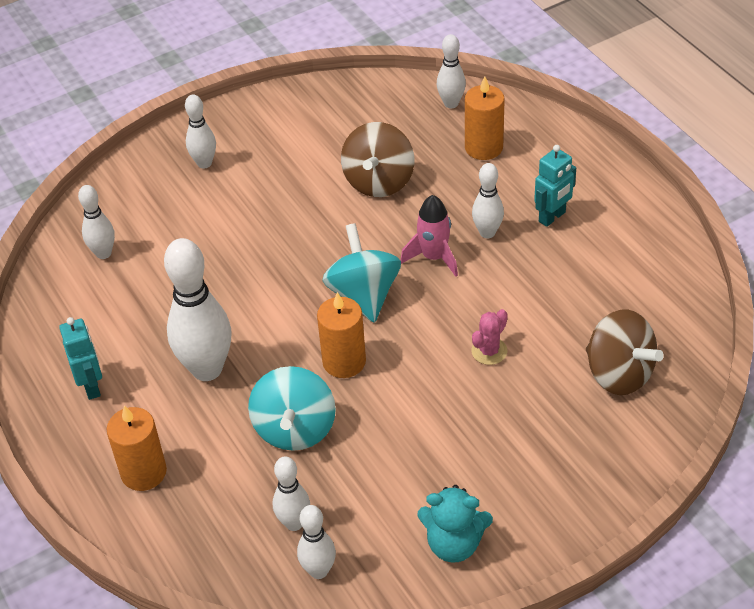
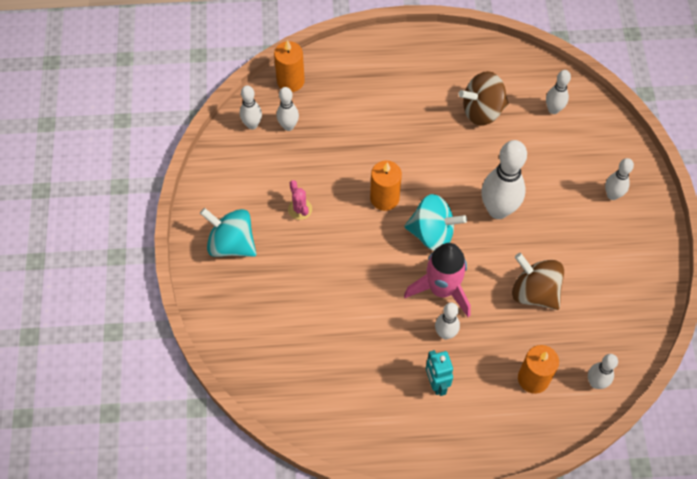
camera: 115 degrees right, 15 degrees up
turquoise robot [59,317,102,400] -> none
orange candle [107,405,167,491] -> orange candle moved to [274,40,305,92]
white bowling pin [164,238,232,381] -> white bowling pin moved to [481,140,527,219]
turquoise spinning top [248,366,336,451] -> turquoise spinning top moved to [200,208,256,257]
pink rocket [401,195,458,277] -> pink rocket [404,243,471,317], size x1.52
turquoise teddy bear [417,485,493,563] -> none
pink cactus [471,309,508,365] -> pink cactus moved to [288,180,312,220]
brown spinning top [586,310,664,395] -> brown spinning top moved to [458,71,509,126]

